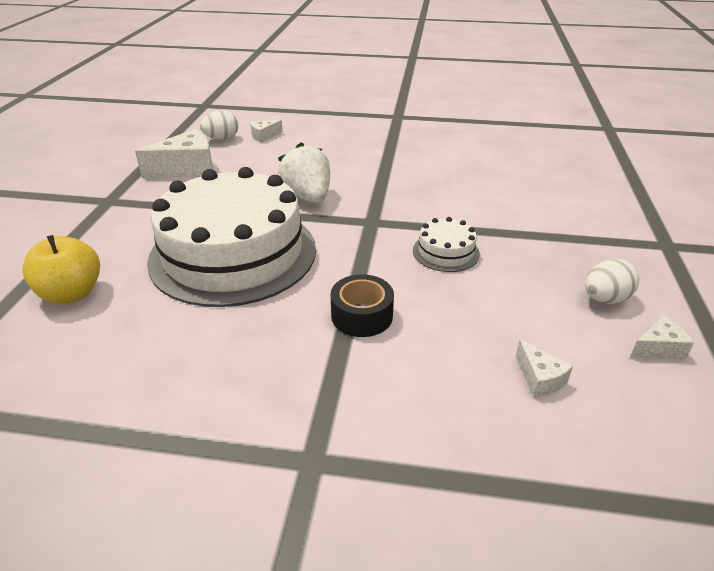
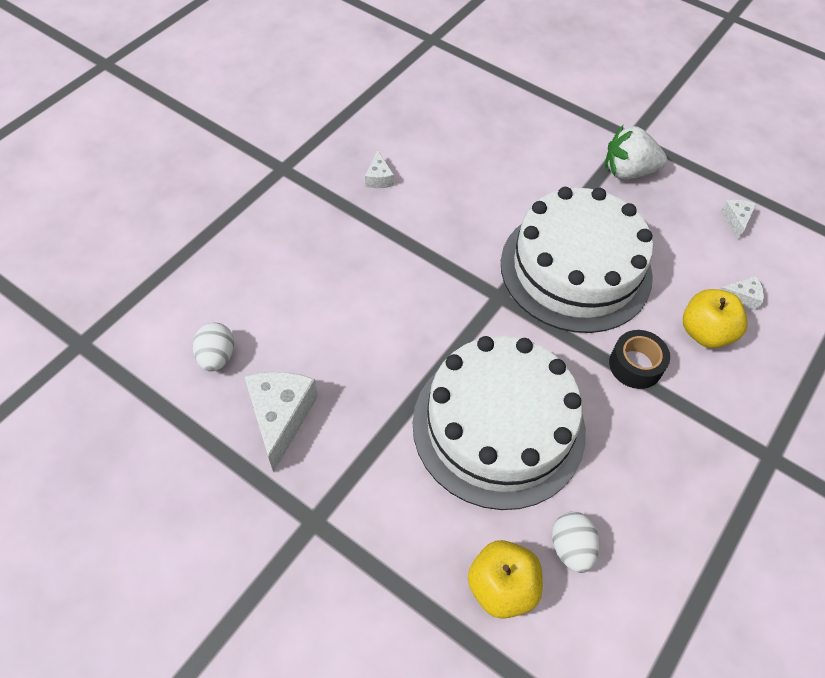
camera: 65 degrees left, 20 degrees up
white cheese [250,120,283,143] -> white cheese moved to [365,151,394,188]
white strawberry [278,142,330,203] -> white strawberry moved to [605,125,667,179]
white cake [413,217,480,272] -> white cake [501,187,653,333], size x2.47
white egg [585,259,639,304] -> white egg moved to [552,512,599,573]
none -> yellow apple [683,289,748,348]

